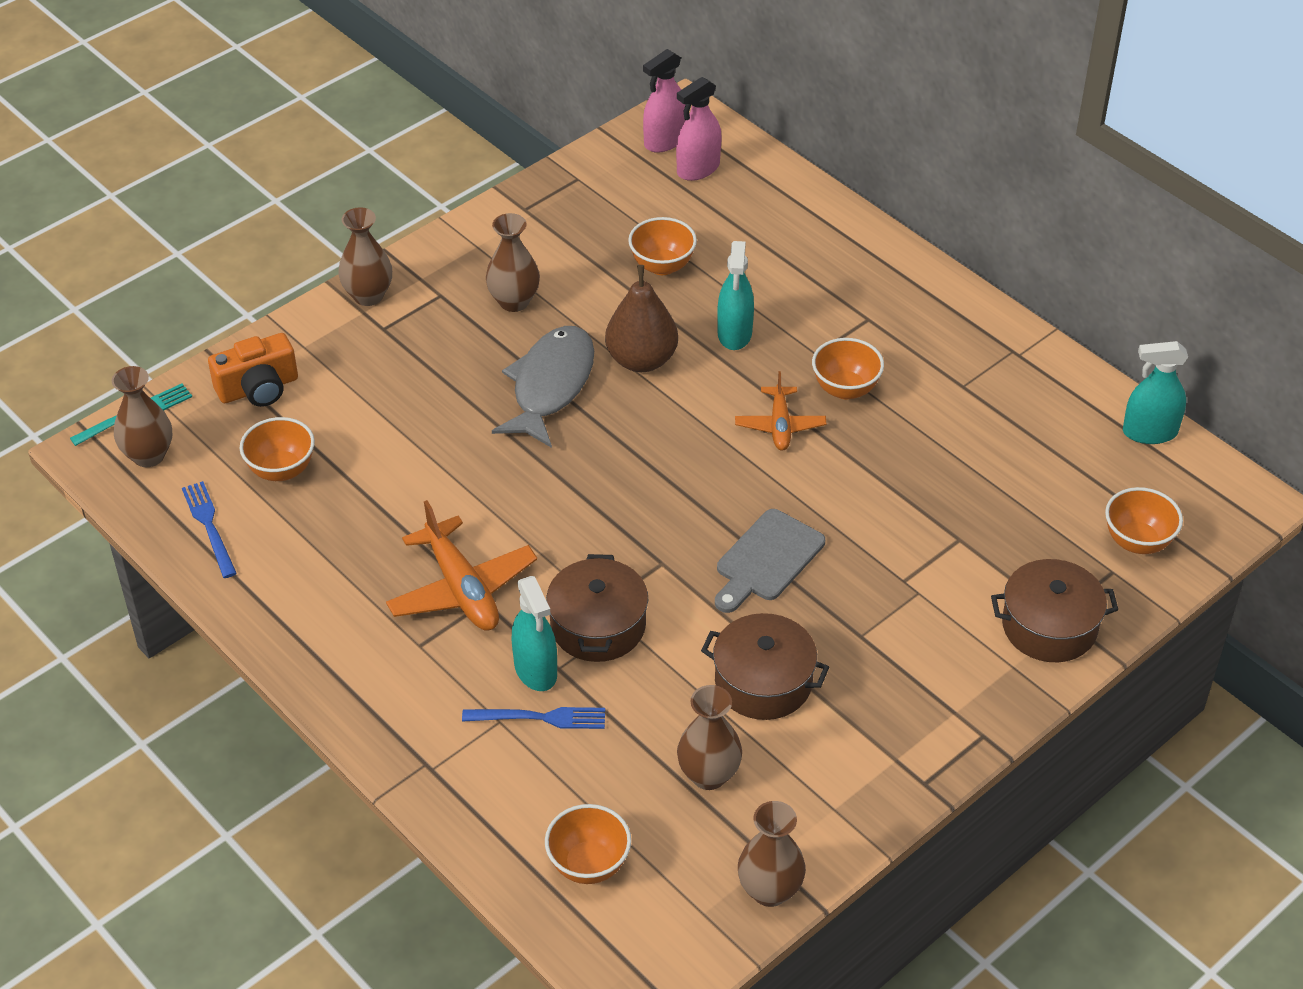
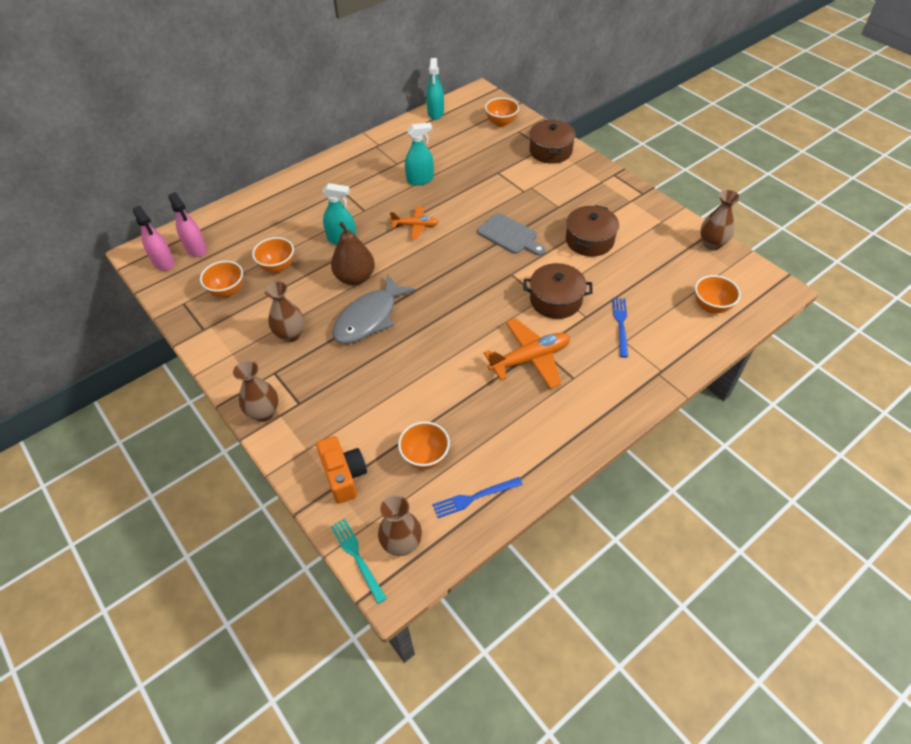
camera: 85 degrees left, 5 degrees up
grey fish [492,326,594,448] -> grey fish turned 75 degrees counterclockwise [332,274,416,344]
turquoise spray bottle [512,576,557,691] -> turquoise spray bottle moved to [405,122,434,185]
brown vase [677,685,742,790] -> none
orange bowl [812,338,884,399] -> orange bowl moved to [200,261,243,297]

